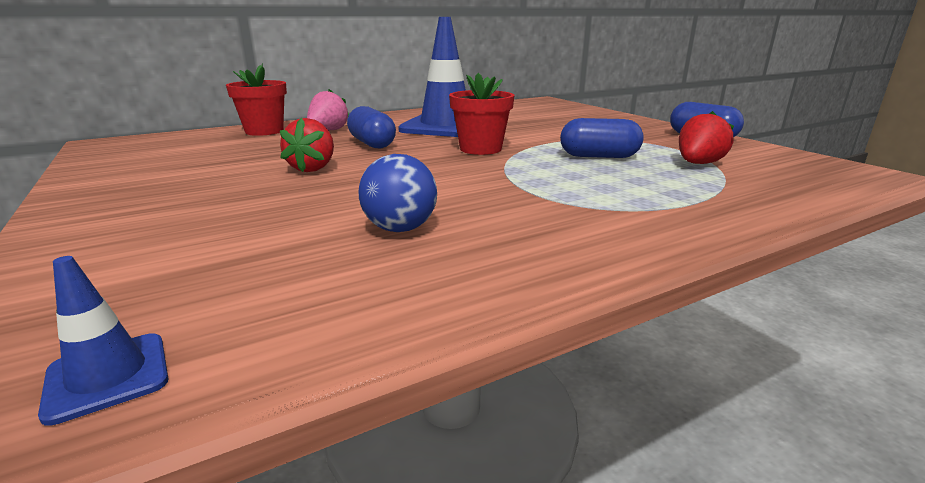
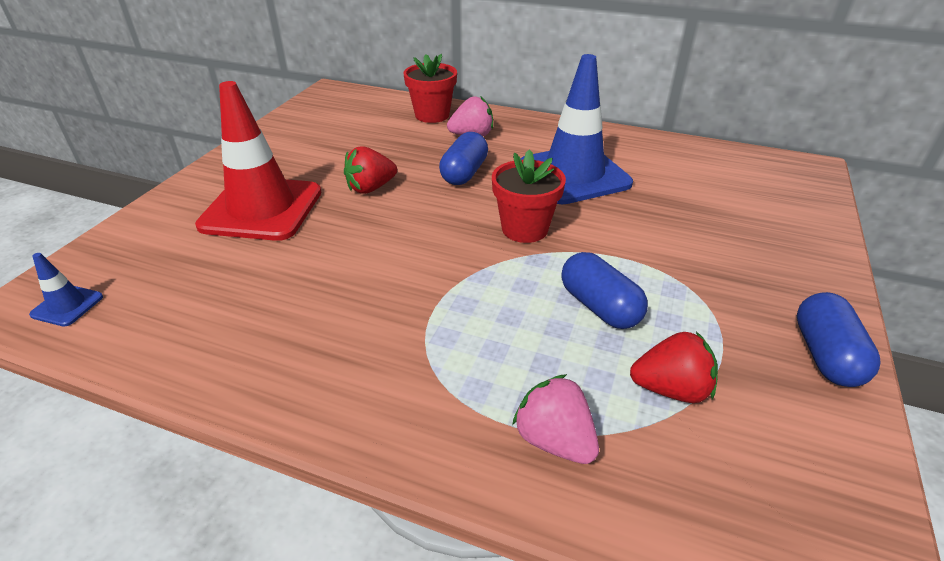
camera: 50 degrees right, 15 degrees up
blue ball [359,154,437,232] -> none
none -> red traffic cone [195,81,321,241]
none -> pink strawberry [512,374,599,464]

